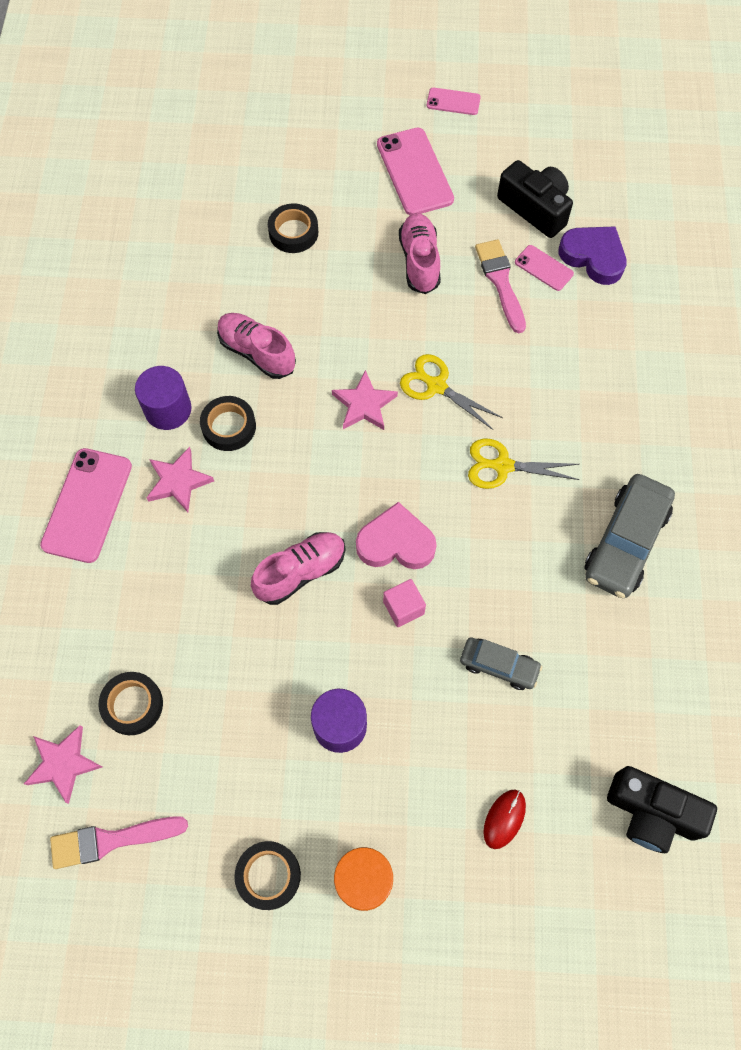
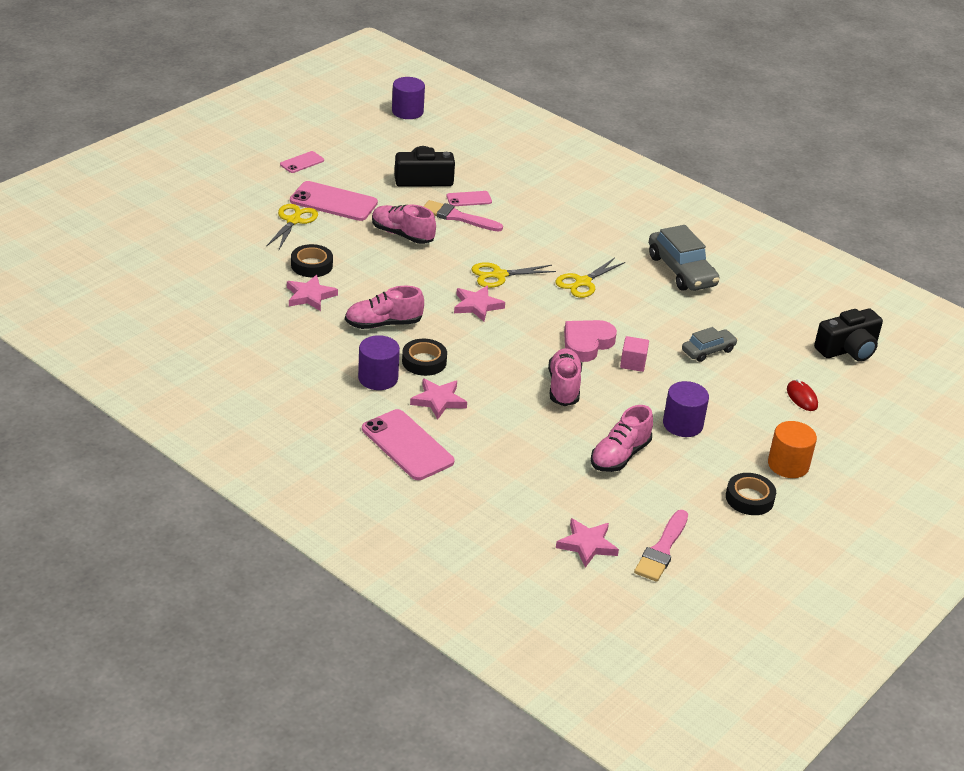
camera: 55 degrees left, 30 degrees down
black tape [99,672,163,735] -> none
purple heart [558,226,627,285] -> none
none -> yellow scissors [266,204,318,249]
none -> pink star [287,275,338,311]
none -> purple cylinder [392,77,425,119]
none -> pink shoe [591,405,653,472]

